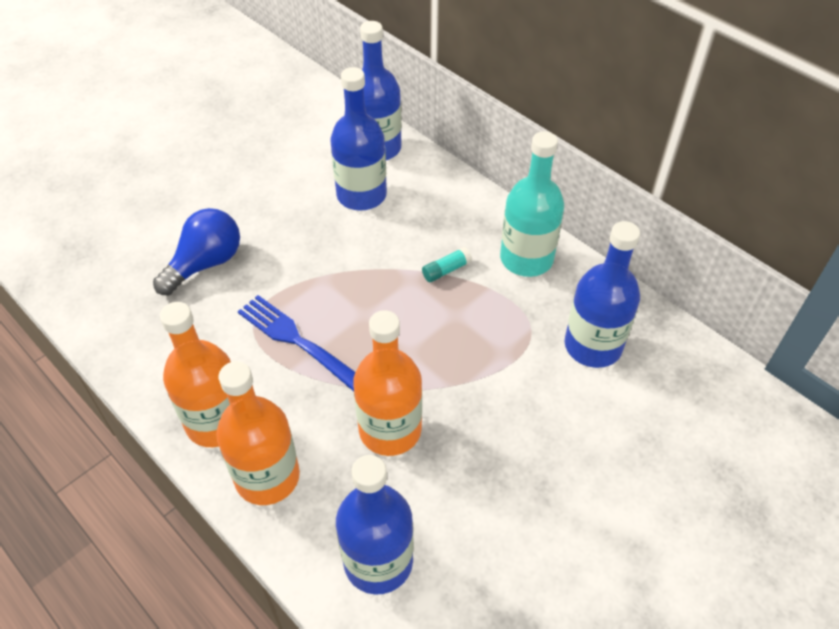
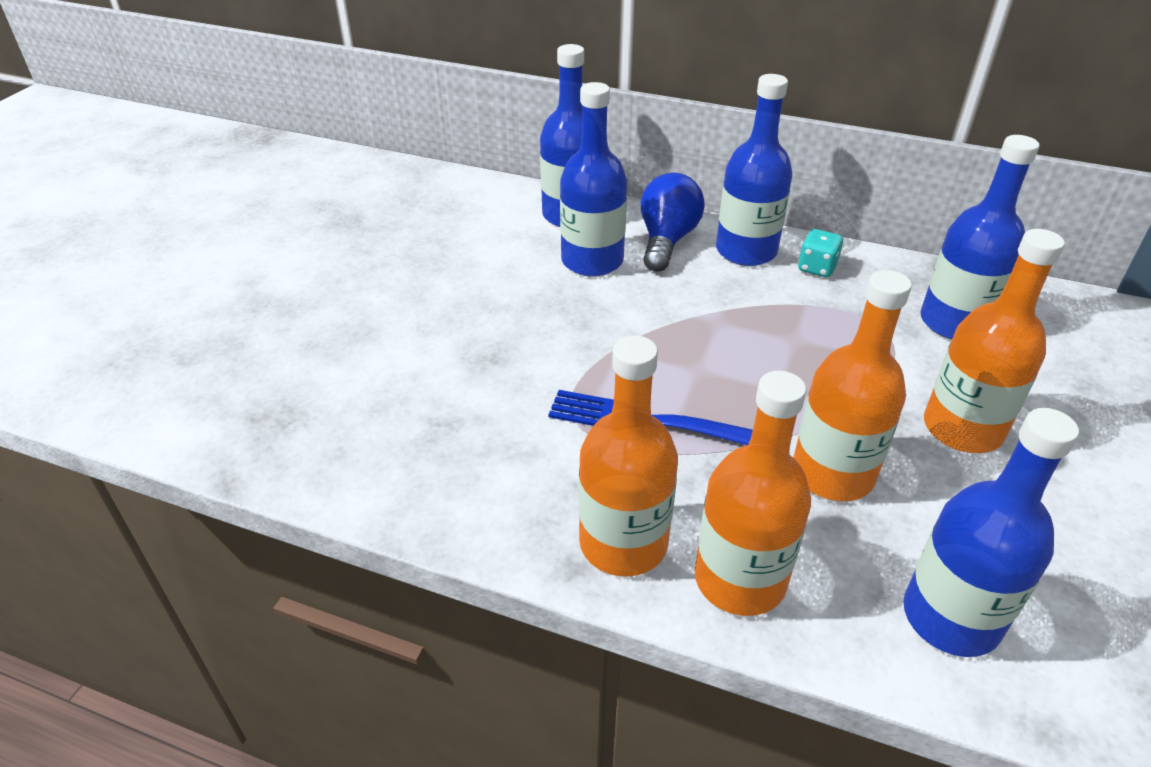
camera: 25 degrees left, 10 degrees down
blue light bulb [153,208,240,295] -> blue light bulb moved to [641,172,705,272]
turquoise glue stick [422,247,472,282] -> none
turquoise bottle [500,131,564,277] -> turquoise dice [798,229,843,277]
none -> blue bottle [716,74,793,266]
none -> orange bottle [924,229,1065,453]

